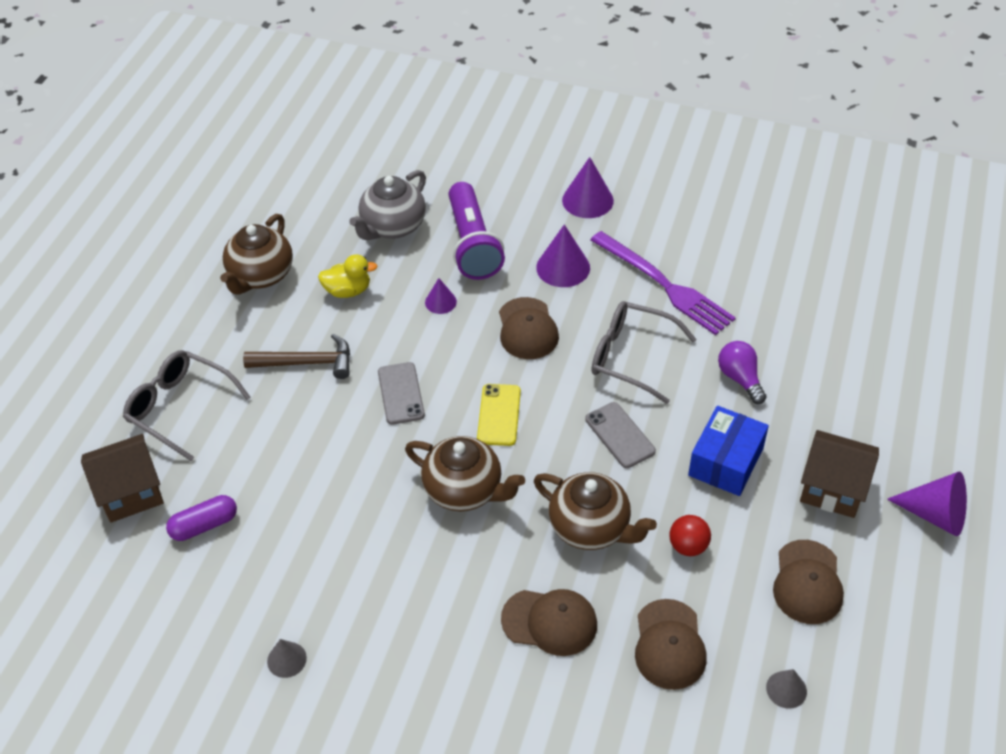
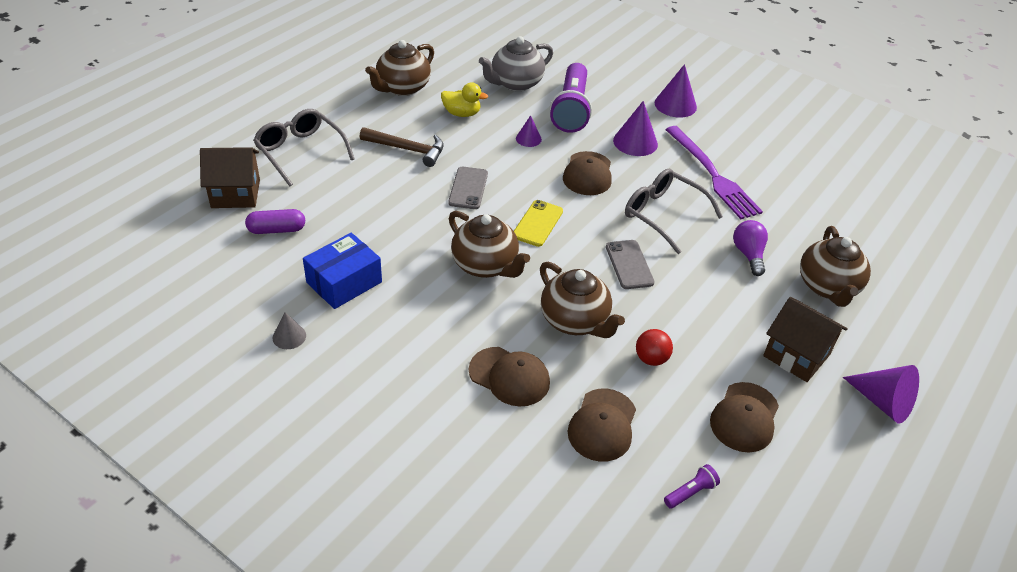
camera: 15 degrees right, 5 degrees down
blue box [688,406,769,496] -> blue box moved to [303,233,382,309]
grey cone [766,669,807,709] -> purple flashlight [664,464,720,509]
none -> brown teapot [800,226,871,307]

